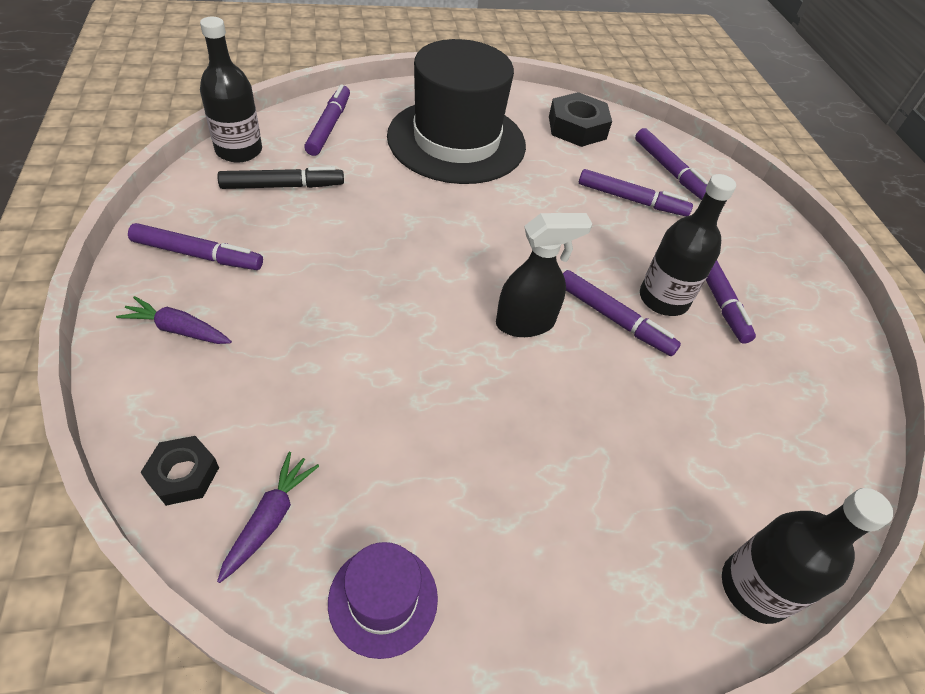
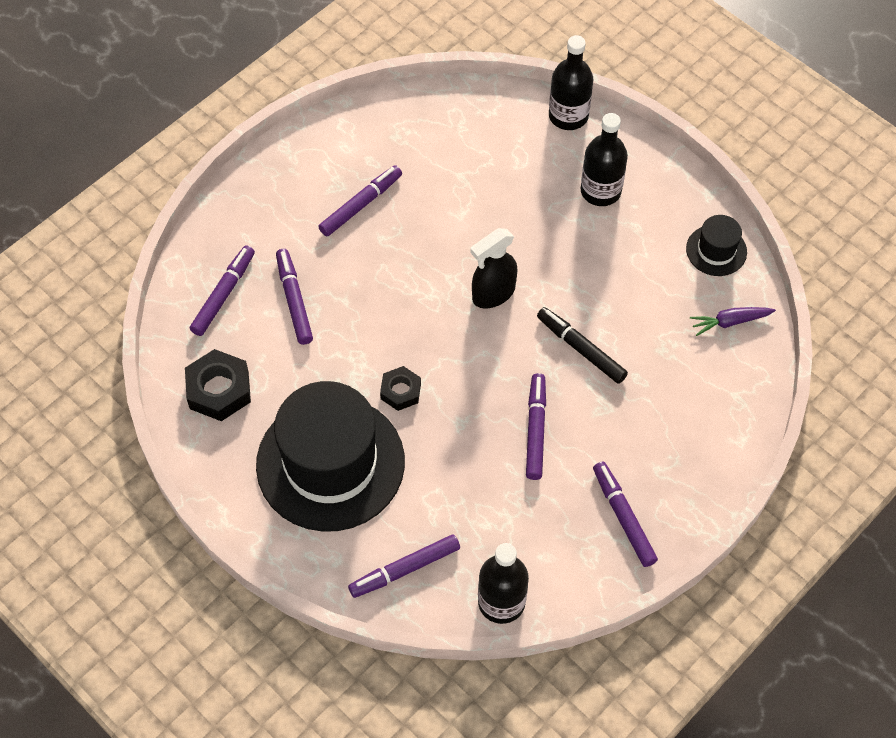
camera: 120 degrees left, 10 degrees up
purple carrot [116,296,232,344] -> none
black nut [140,436,219,506] -> black nut moved to [380,366,421,411]
black marker [217,166,344,189] -> black marker moved to [537,307,628,384]
purple hat [328,542,438,659] -> black hat [686,215,747,276]
black spray bottle [496,213,592,337] -> black spray bottle turned 75 degrees counterclockwise [471,228,518,309]
purple marker [563,270,681,356] -> purple marker moved to [526,373,546,480]
black bottle [640,174,736,316] -> black bottle moved to [580,113,628,206]

